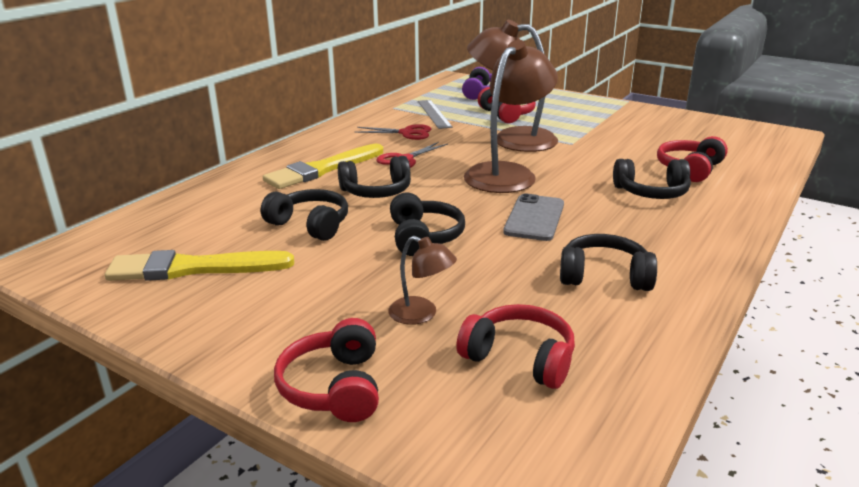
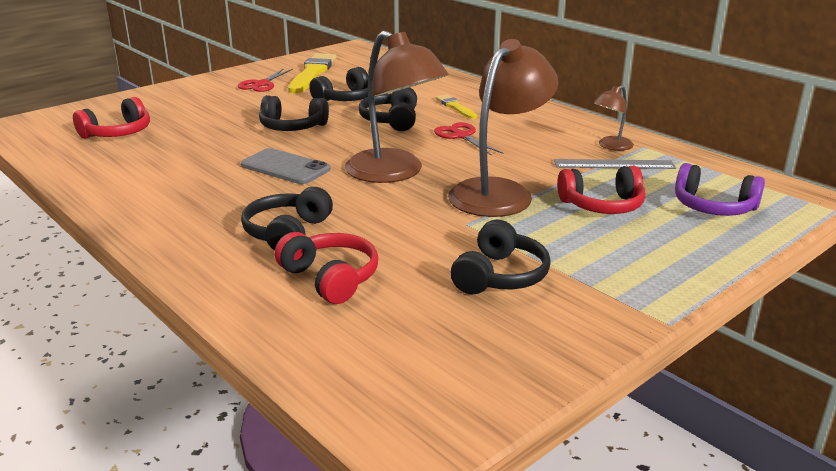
camera: 105 degrees right, 0 degrees up
yellow brush [263,144,383,189] -> yellow brush [436,94,477,119], size x0.53
red headphones [274,318,379,422] -> none
red scissors [355,124,431,140] -> red scissors moved to [238,68,293,92]
brown lamp [388,236,457,325] -> brown lamp moved to [593,85,634,151]
black headphones [560,234,657,291] -> black headphones moved to [451,219,551,294]

